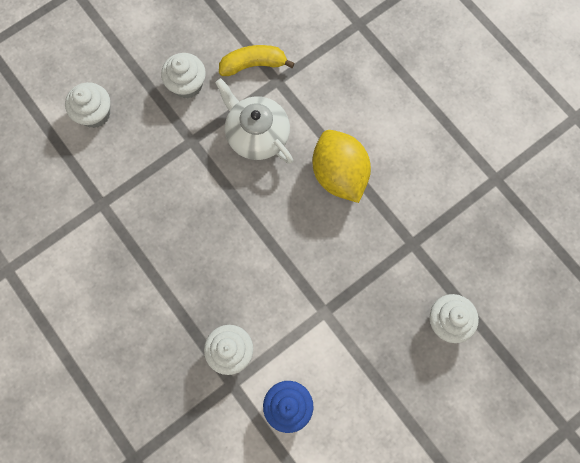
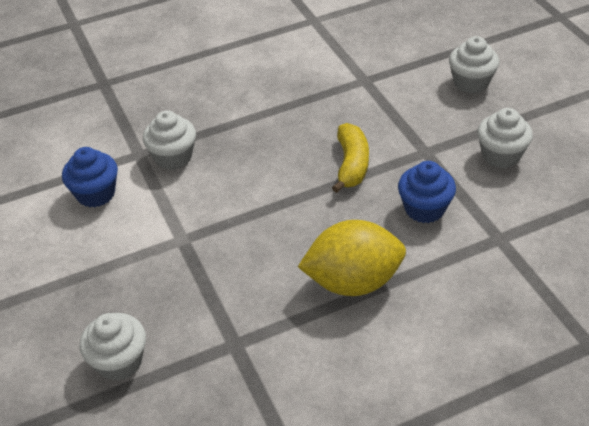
camera: 105 degrees right, 30 degrees down
white teapot [215,78,293,164] -> blue cupcake [398,161,456,223]
yellow banana [219,45,295,76] -> yellow banana moved to [332,123,369,193]

